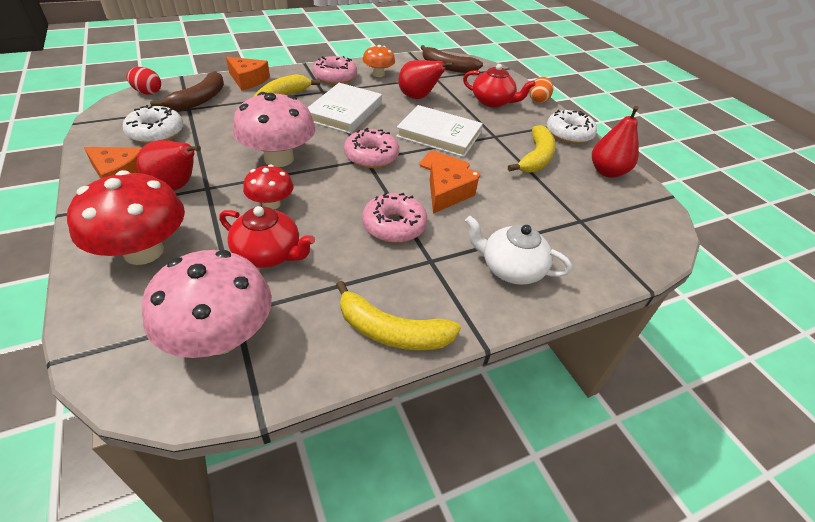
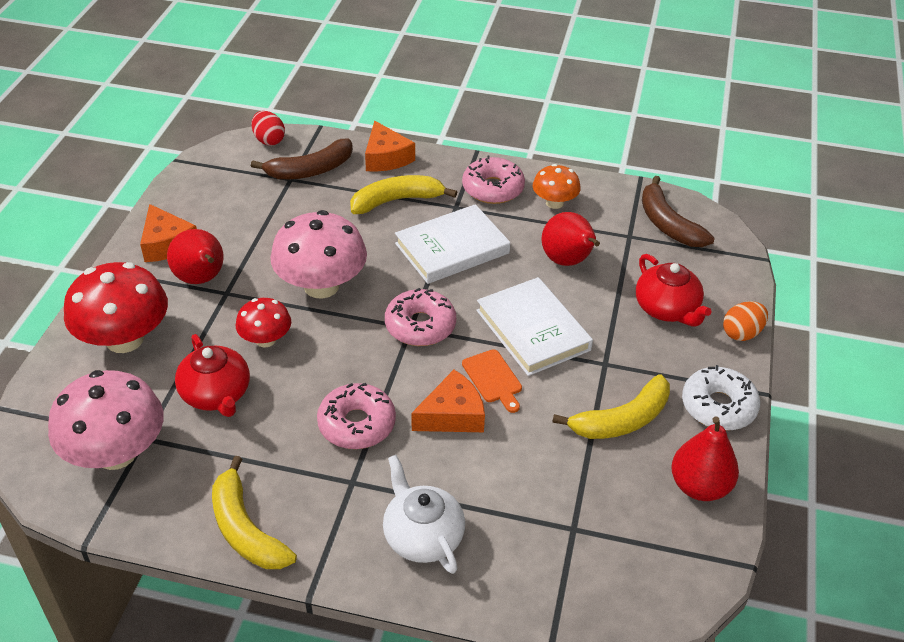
camera: 40 degrees right, 0 degrees up
white donut [123,105,184,144] -> none

